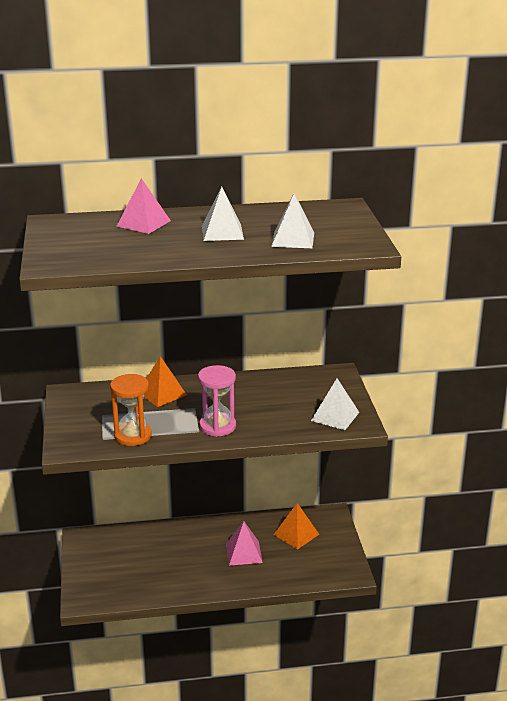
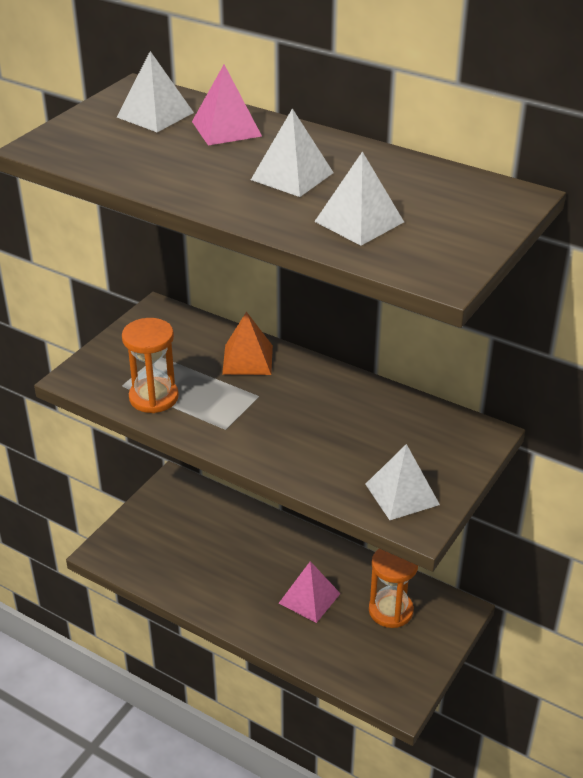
camera: 40 degrees right, 10 degrees up
pink hourglass [198,365,236,437] -> none
orange pyramid [273,503,319,550] -> orange hourglass [369,549,418,628]
none -> white pyramid [117,51,194,132]

